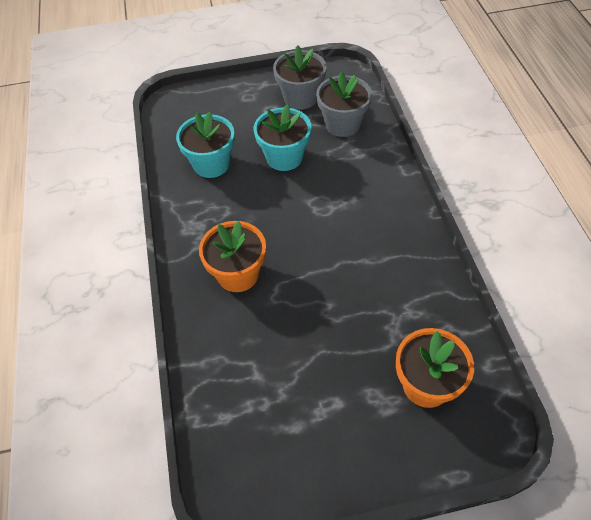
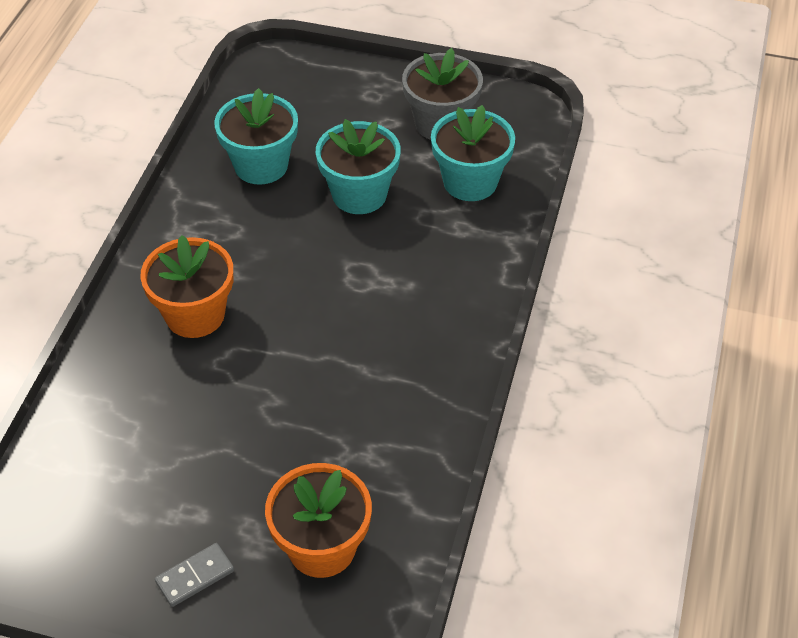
camera: 25 degrees right, 5 degrees down
grey flower pot [316,71,372,137] -> turquoise flower pot [431,105,515,201]
none -> grey domino [155,543,234,607]

